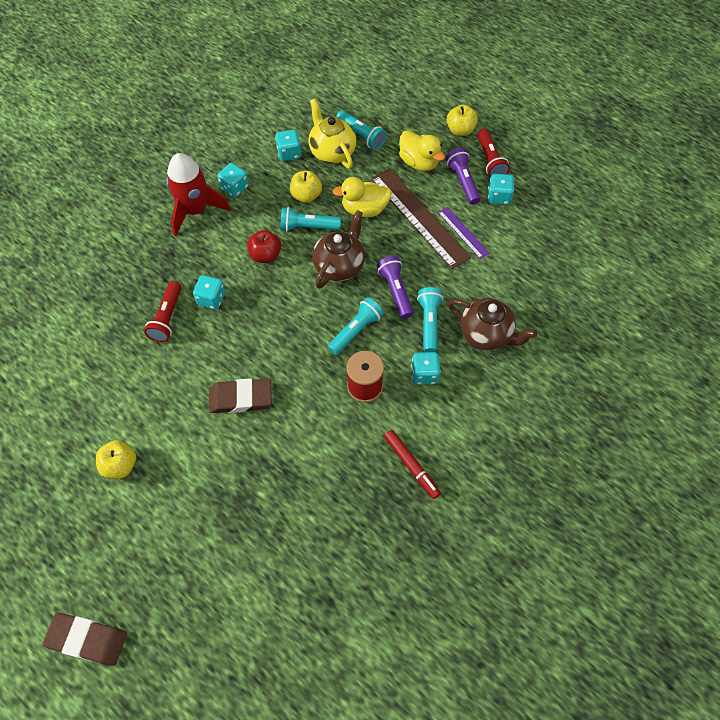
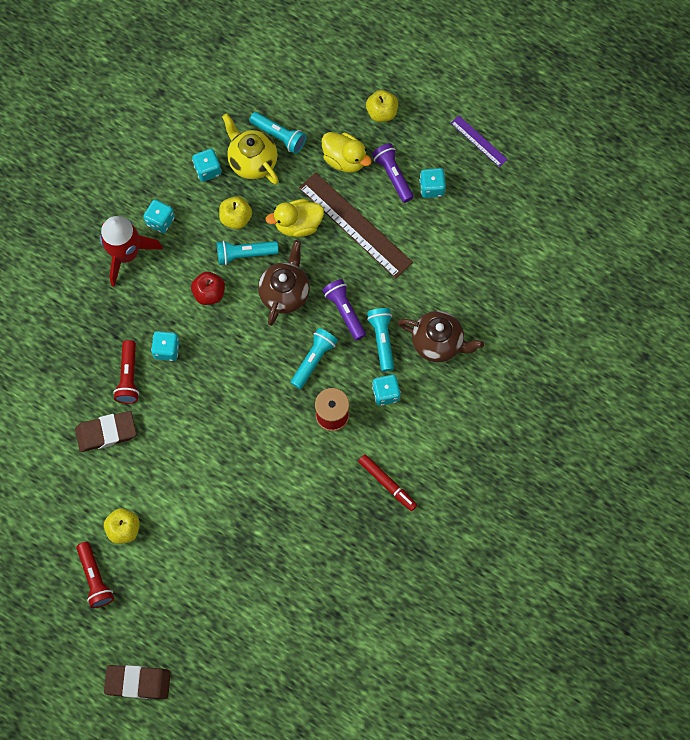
camera: 10 degrees left, 10 degrees up
brown eraser [209,378,272,413] -> brown eraser moved to [75,411,136,452]
purple ruler [438,207,490,259] -> purple ruler moved to [451,116,508,167]
red flashlight [477,129,510,178] -> red flashlight moved to [76,542,114,608]

